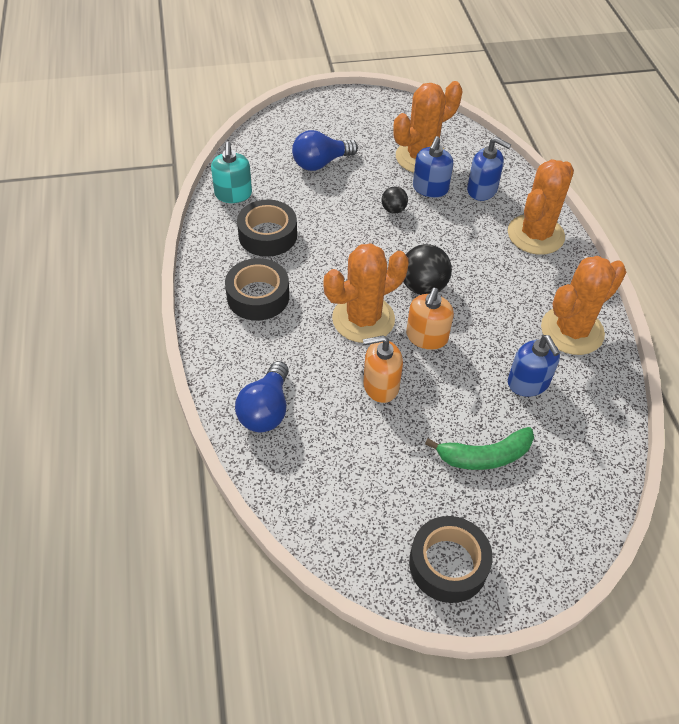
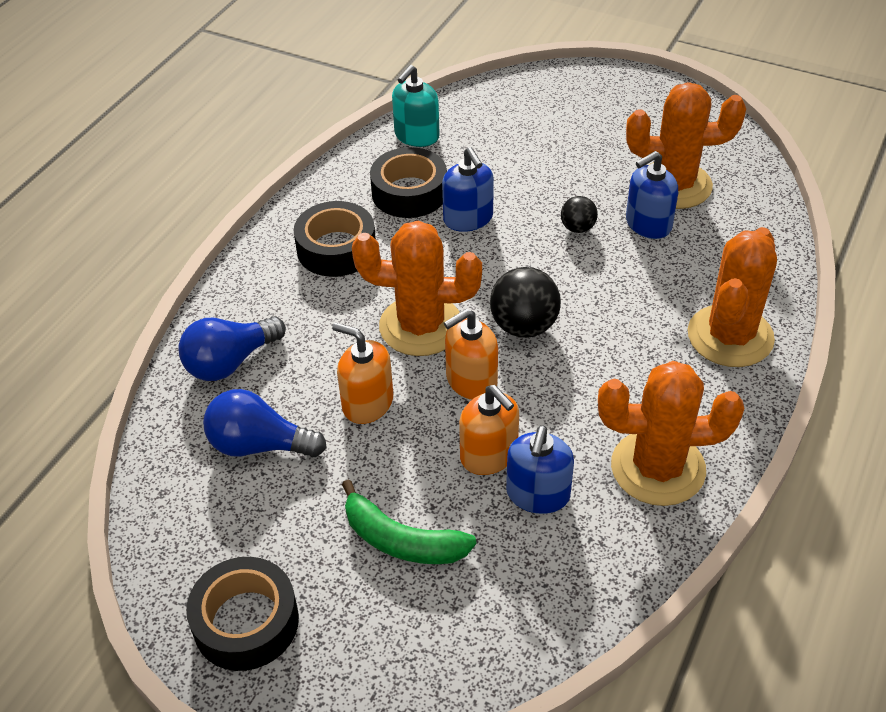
camera: 40 degrees right, 5 degrees down
blue light bulb [292,130,358,171] -> blue light bulb moved to [203,389,327,457]
blue soap dispenser [467,137,511,201] -> blue soap dispenser moved to [442,147,494,232]
orange cactus [508,159,574,255] -> orange cactus turned 45 degrees counterclockwise [688,227,777,367]
none -> orange soap dispenser [459,385,519,475]

